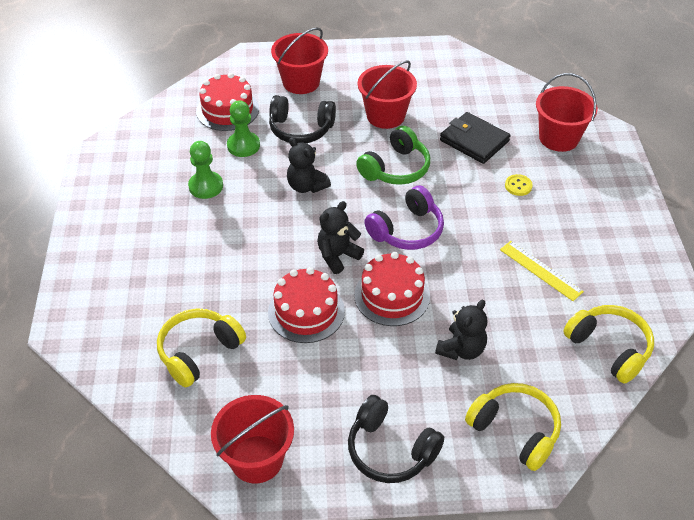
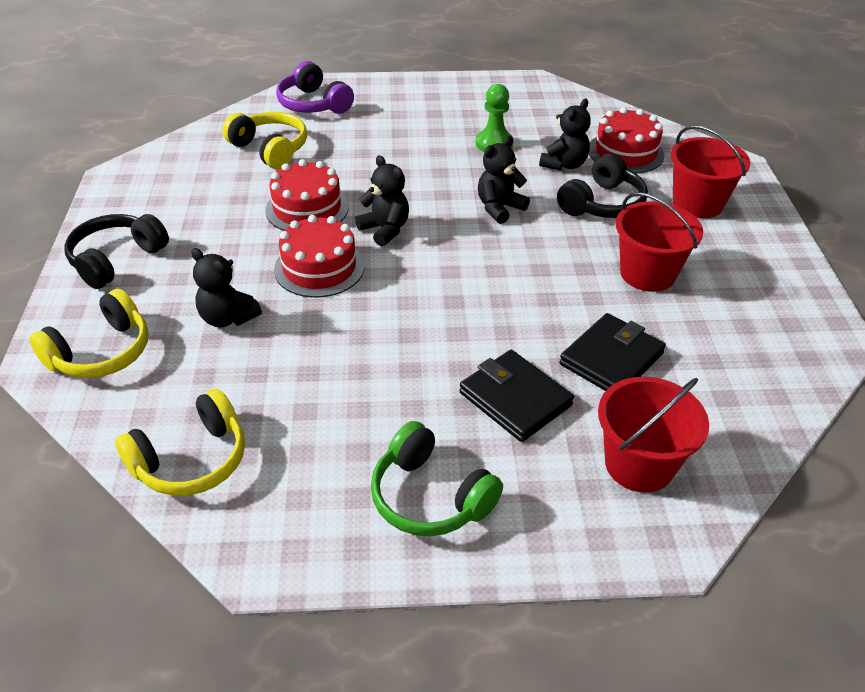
camera: 90 degrees right, 5 degrees down
red bucket [211,395,294,483] -> none
green pawn [227,100,260,157] -> black teddy bear [539,99,591,171]
black headphones [269,95,336,143] -> black headphones turned 150 degrees counterclockwise [557,153,648,218]
green headphones [356,126,430,185] -> green headphones moved to [371,421,503,536]
purple headphones [364,186,444,250] -> purple headphones moved to [276,61,354,114]
yellow ruler [500,241,584,301] -> none
yellow button [505,174,533,196] -> black wallet [459,350,574,442]

